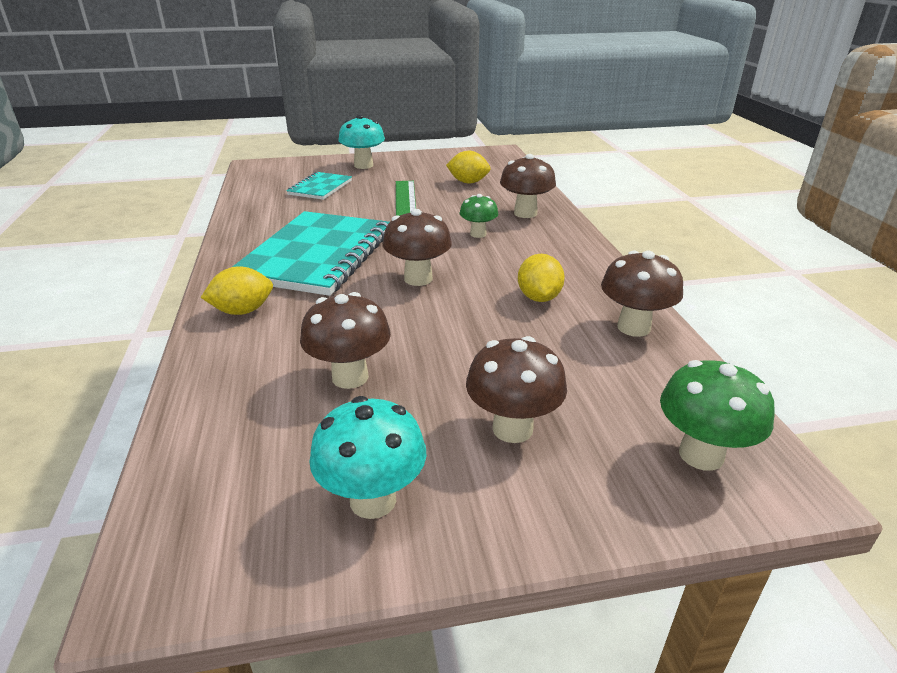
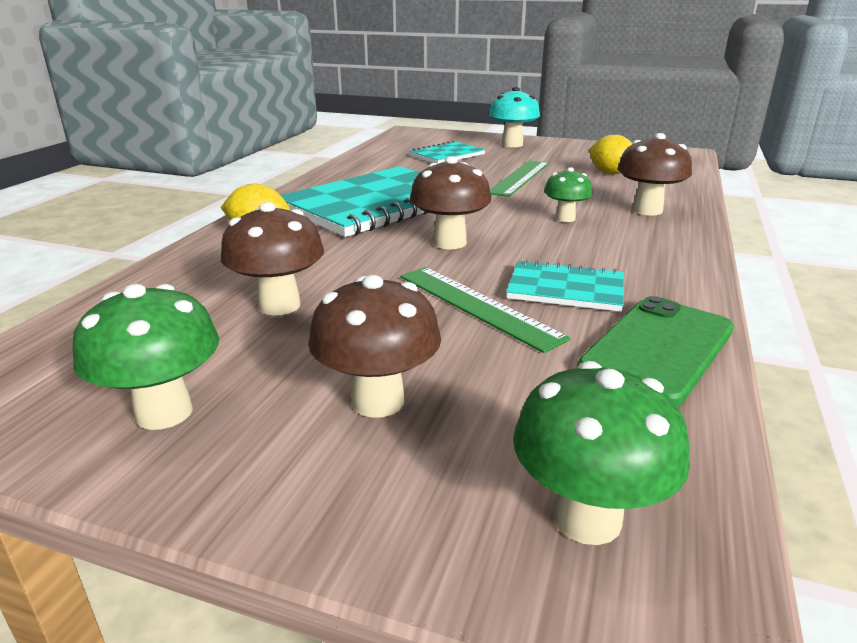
camera: 30 degrees right, 5 degrees down
turquoise mushroom [309,396,427,519] -> green mushroom [73,284,219,430]
yellow lemon [518,254,565,302] -> turquoise notebook [506,260,624,312]
brown mushroom [601,250,683,337] -> green phone [577,296,734,406]
none -> green ruler [401,267,571,353]

